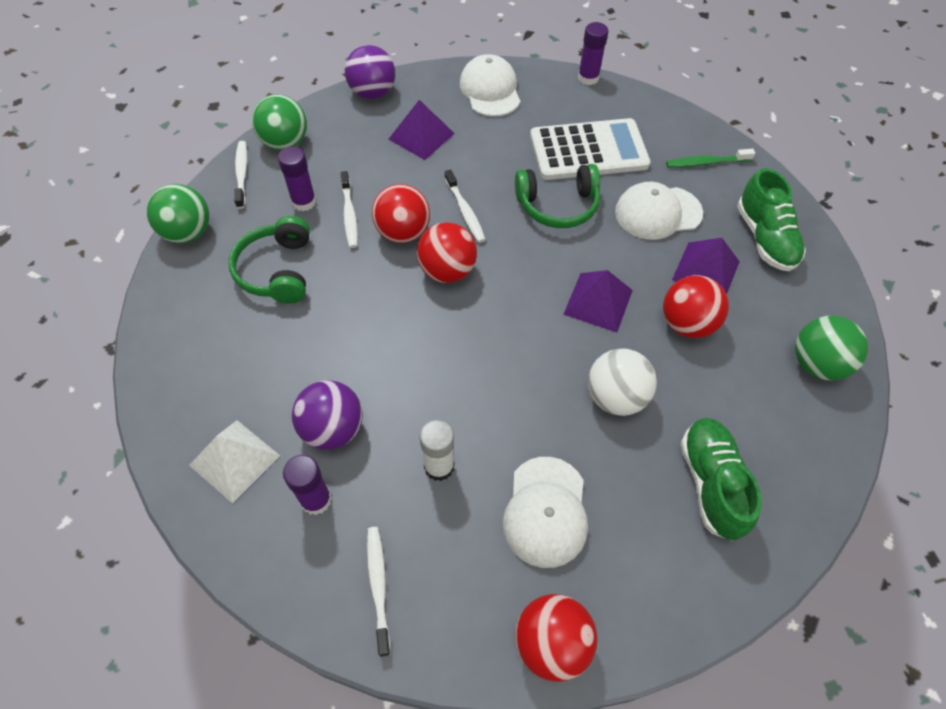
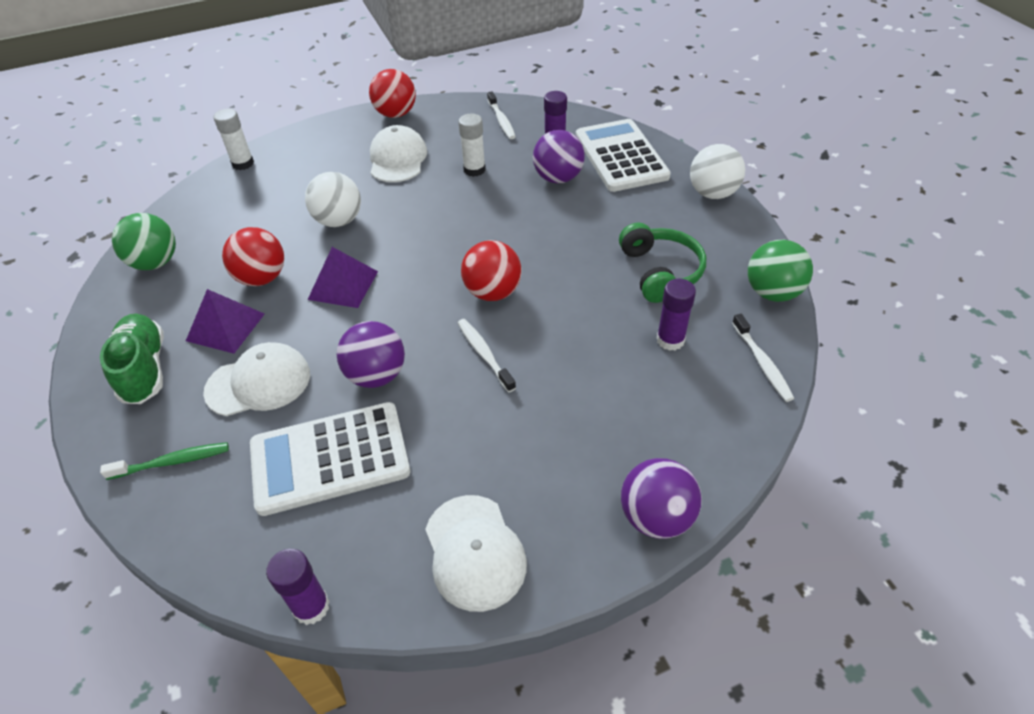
camera: 175 degrees right, 10 degrees down
white pyramid [189,420,280,503] -> white calculator [576,119,671,192]
green ball [252,94,307,150] -> none
white toothbrush [340,171,358,248] -> none
red ball [372,184,430,243] -> none
purple pyramid [389,100,455,160] -> none
green headphones [515,164,600,228] -> purple ball [337,321,405,388]
green shoe [680,418,762,541] -> none
none -> white glue stick [214,109,254,170]
none -> white ball [690,144,745,199]

